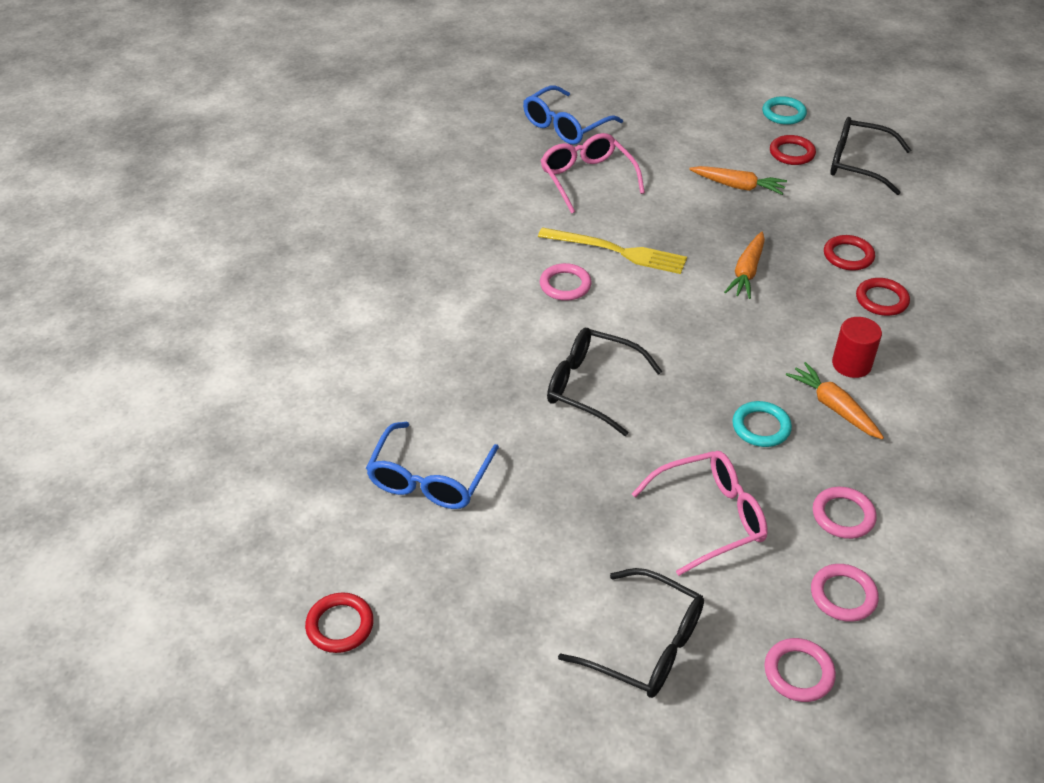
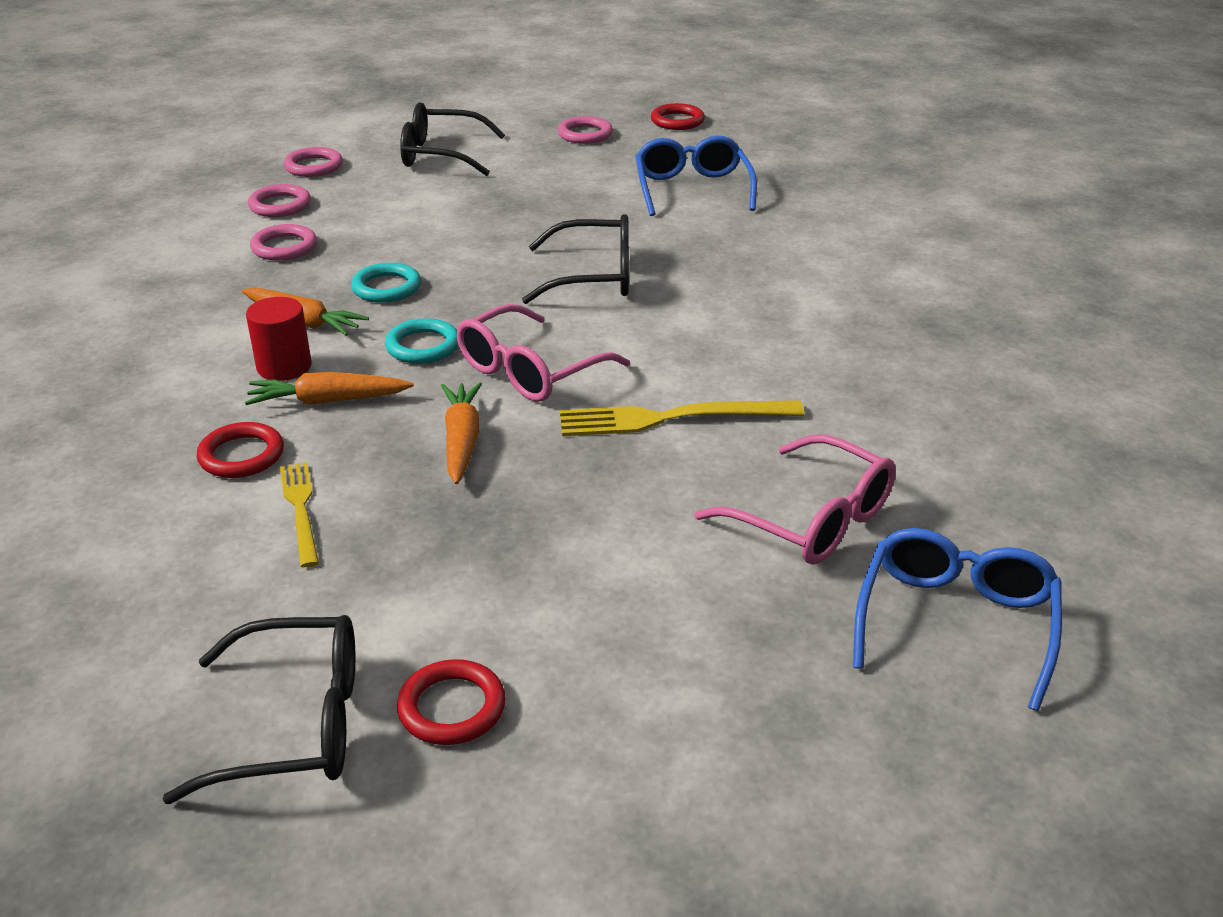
camera: 155 degrees right, 10 degrees down
pink ring [540,263,592,301] -> pink ring moved to [557,116,613,144]
pink glasses [632,451,768,576] -> pink glasses moved to [457,304,630,402]
orange carrot [689,166,787,195] -> orange carrot moved to [245,372,414,405]
turquoise ring [762,96,807,125] -> turquoise ring moved to [385,318,459,364]
red ring [824,235,875,271] -> yellow fork [280,462,319,567]

